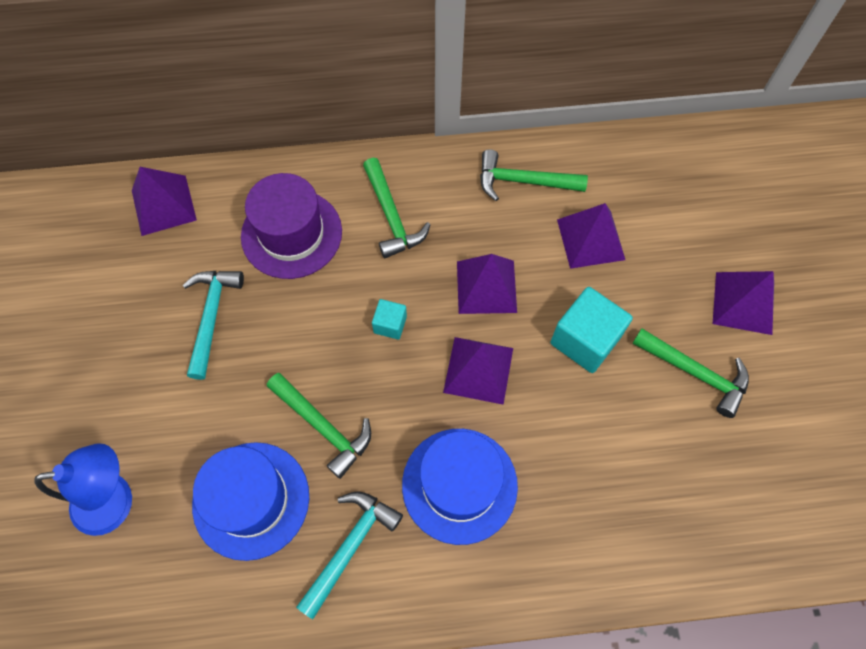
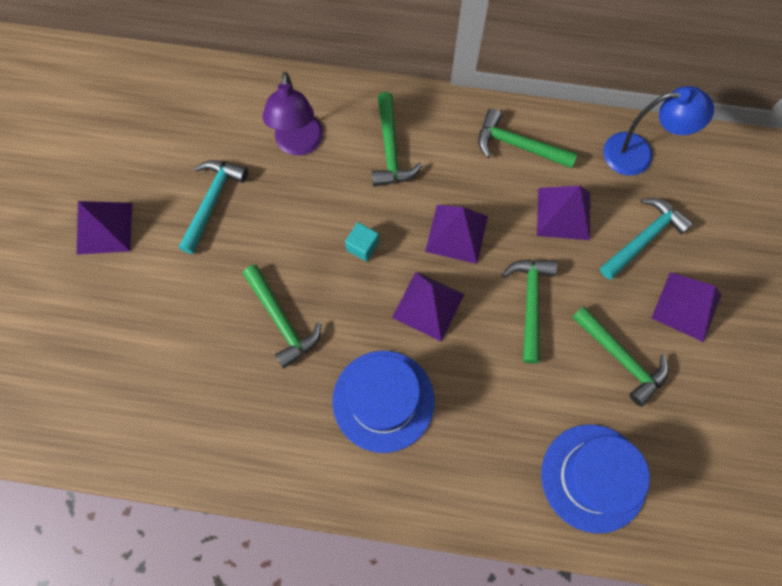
camera: 15 degrees right, 5 degrees up
blue lamp [34,443,132,536] -> blue lamp moved to [603,86,714,176]
purple pyramid [132,167,197,236] -> purple pyramid moved to [77,201,132,255]
blue hat [192,442,309,561] -> blue hat moved to [541,424,650,533]
purple hat [241,173,342,279] -> purple lamp [263,72,323,156]
turquoise hammer [296,491,403,619] -> turquoise hammer moved to [600,198,693,280]
turquoise cube [550,287,633,373] -> green hammer [502,260,557,364]

